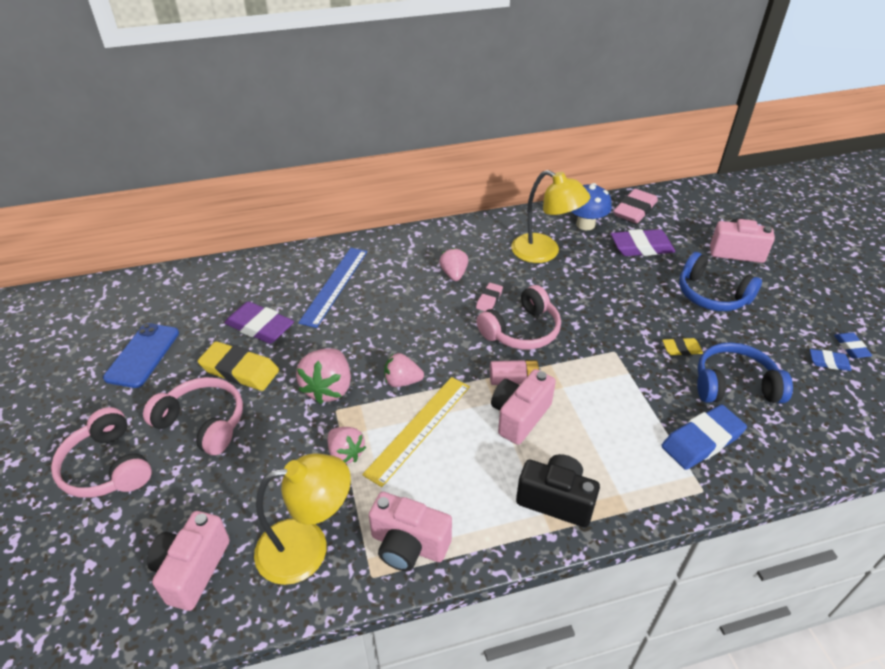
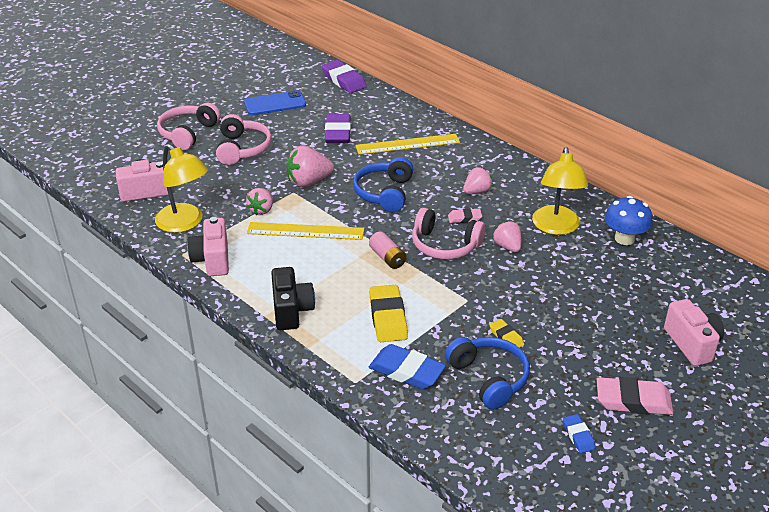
camera: 60 degrees right, 5 degrees down
yellow eraser [198,341,279,391] -> yellow eraser moved to [369,285,408,342]
blue ruler [298,248,367,328] -> yellow ruler [356,134,460,155]
pink strawberry [384,353,424,387] -> pink strawberry moved to [493,221,521,252]
pink camera [491,369,556,445] -> none
purple eraser [611,229,675,256] -> purple eraser moved to [321,60,367,93]
pink eraser [613,189,658,223] -> pink eraser moved to [597,377,673,415]
blue headphones [679,252,762,311] -> blue headphones moved to [353,157,413,212]
blue eraser [834,332,872,358] -> none

